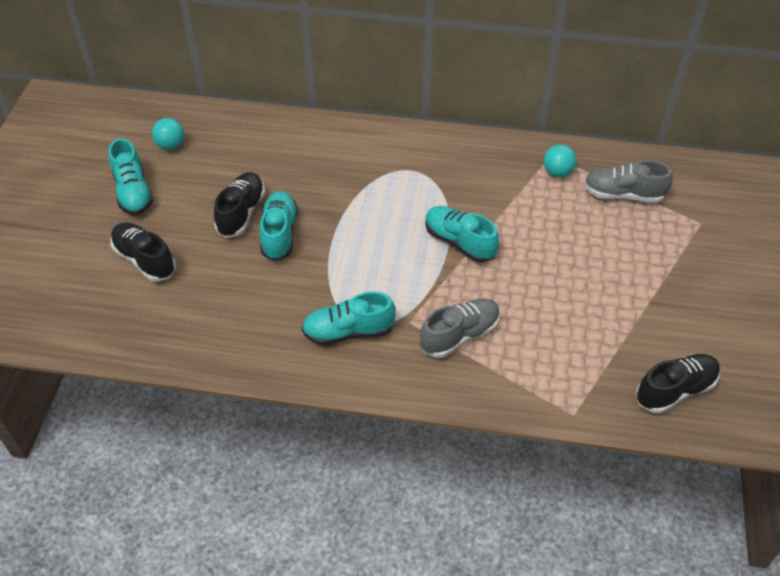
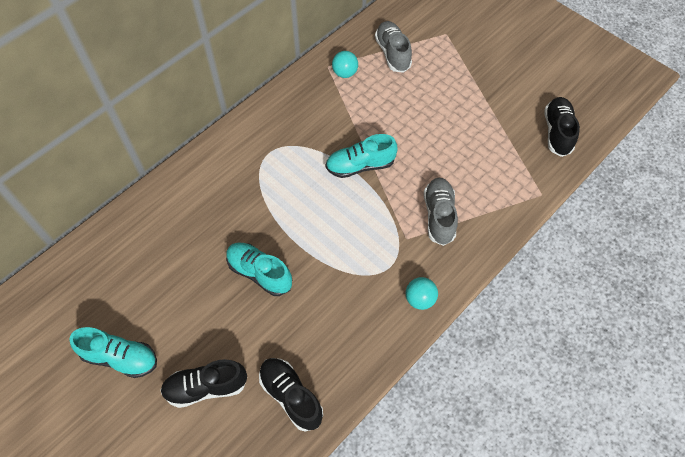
camera: 55 degrees left, 10 degrees up
turquoise ball [152,118,184,150] -> turquoise ball moved to [406,277,438,310]
black shoe [214,172,265,238] -> black shoe moved to [259,358,323,432]
turquoise shoe [302,292,396,345] -> none
grey shoe [584,160,673,203] -> grey shoe turned 120 degrees clockwise [375,21,412,73]

